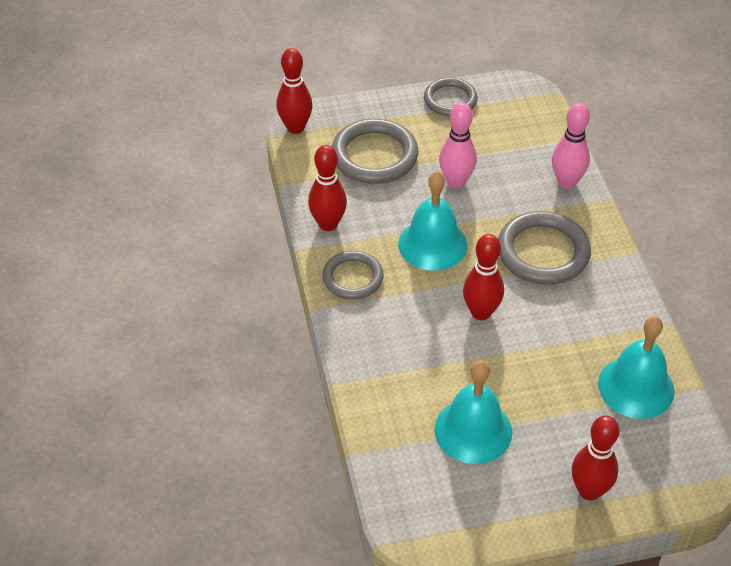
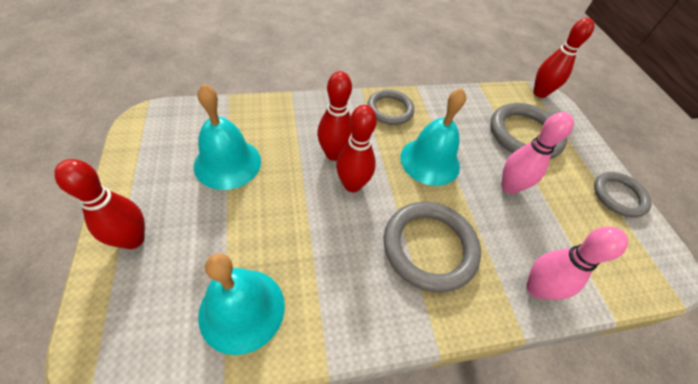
camera: 85 degrees right, 5 degrees up
red bowling pin [308,145,347,231] -> red bowling pin moved to [317,71,352,161]

